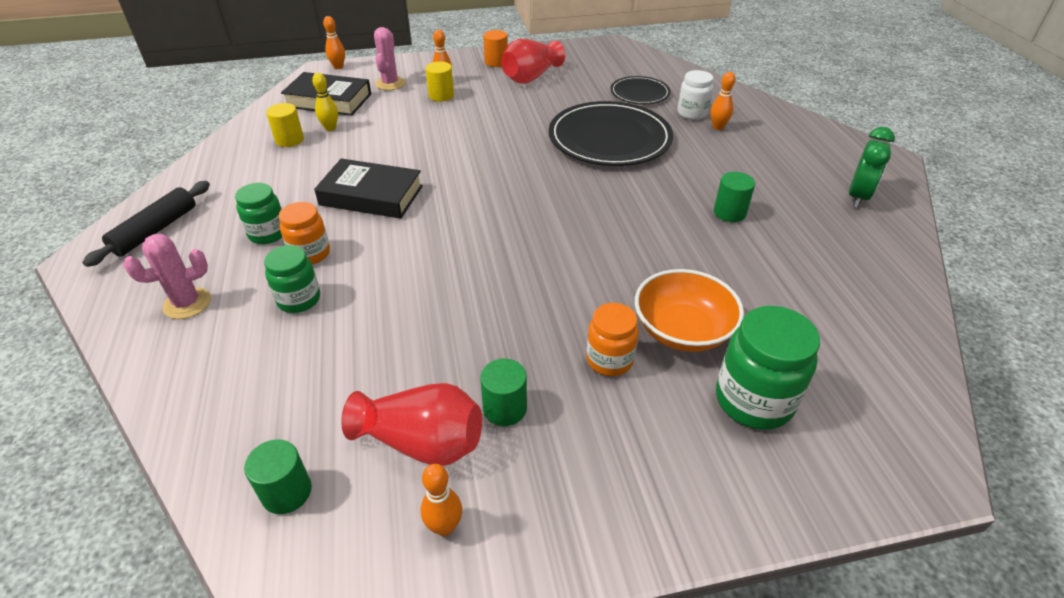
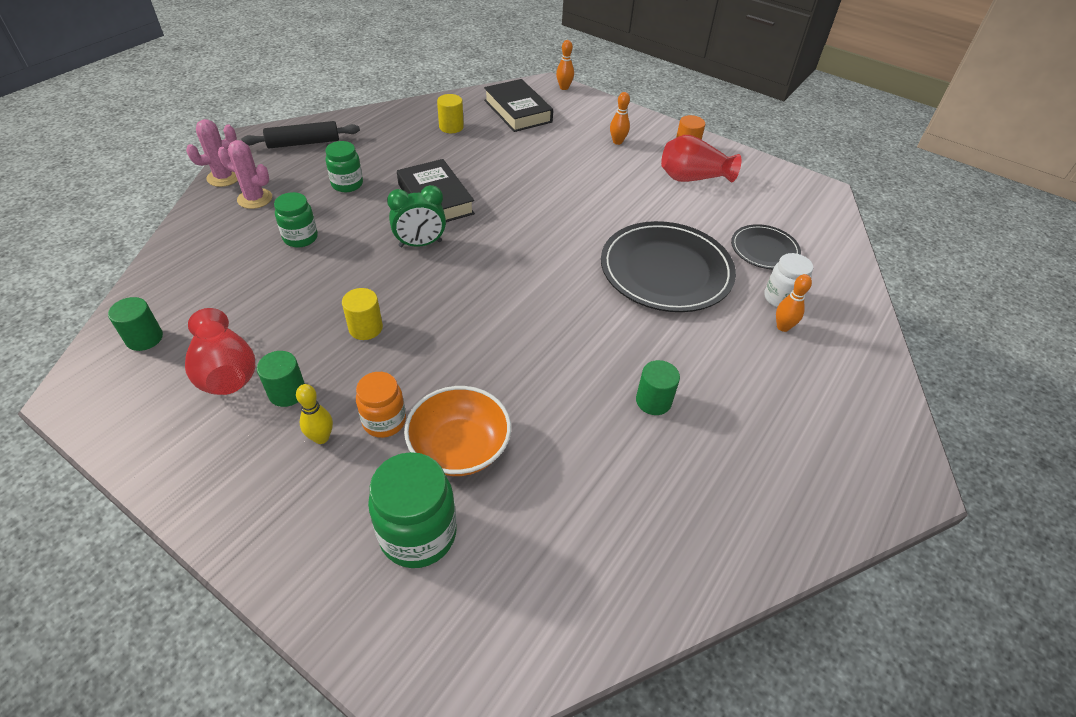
camera: 45 degrees right, 5 degrees up
orange jar [279,202,330,265] -> none
yellow bowling pin [312,73,338,131] -> yellow bowling pin moved to [296,384,333,444]
pink cactus [374,27,405,90] -> pink cactus moved to [186,119,238,187]
orange bowling pin [420,464,462,536] -> none
yellow cylinder [426,61,454,102] -> yellow cylinder moved to [342,288,383,340]
green clock [849,127,895,208] -> green clock moved to [387,185,446,247]

